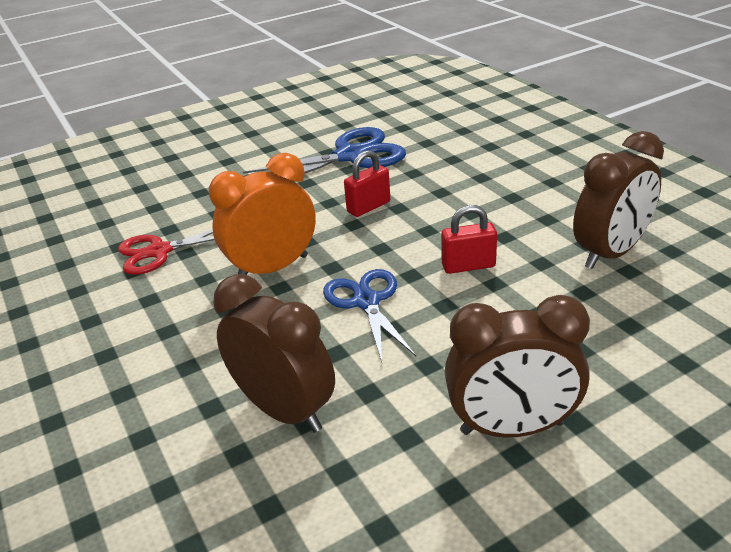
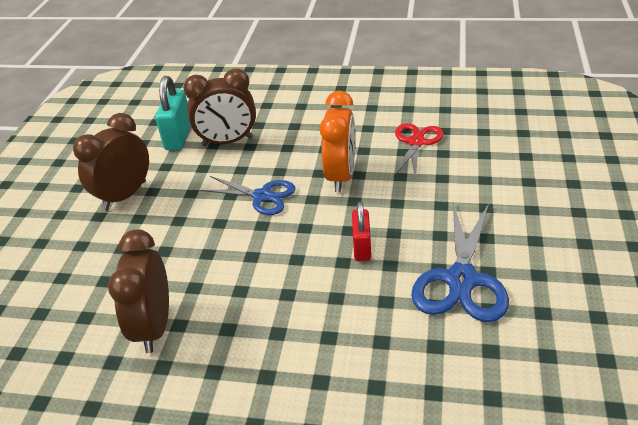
camera: 130 degrees right, 5 degrees up
red padlock [441,205,497,274] -> none
none -> turquoise padlock [155,76,191,150]

